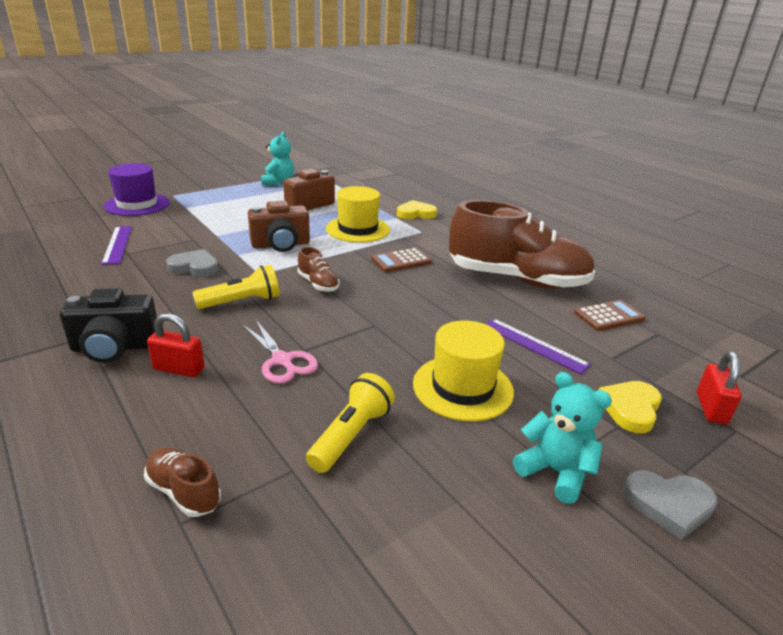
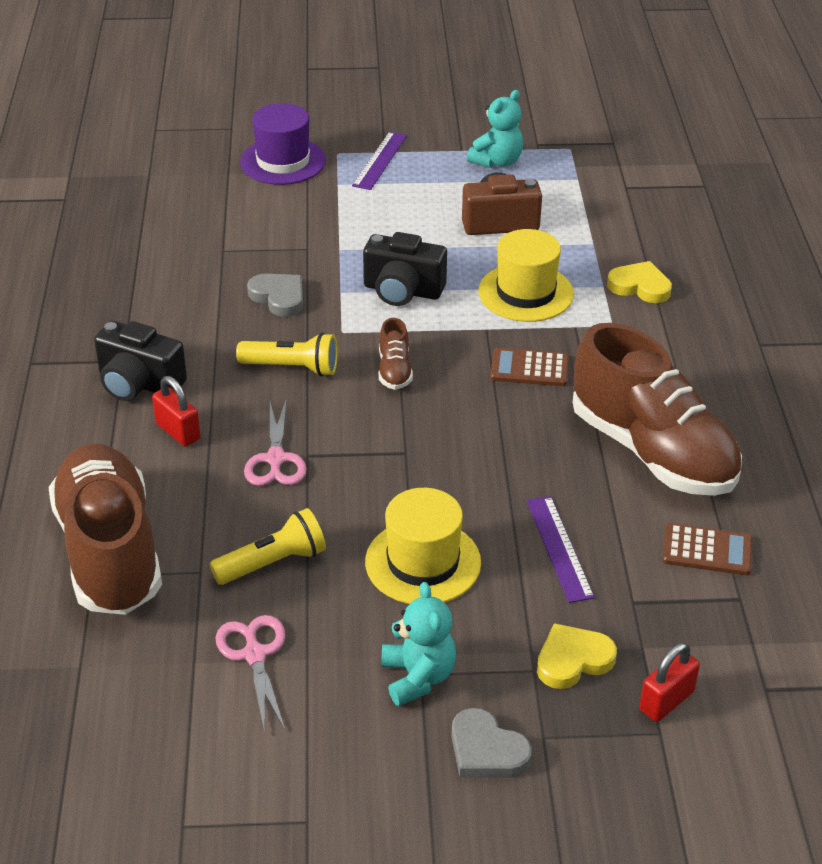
camera: 35 degrees right, 10 degrees up
purple ruler [101,226,132,265] -> purple ruler moved to [352,132,407,190]
brown shoe [144,447,221,517] -> brown shoe [48,443,162,615], size x2.47
brown camera [248,201,310,252] -> black camera [363,232,447,306]
none -> pink scissors [216,615,285,734]

